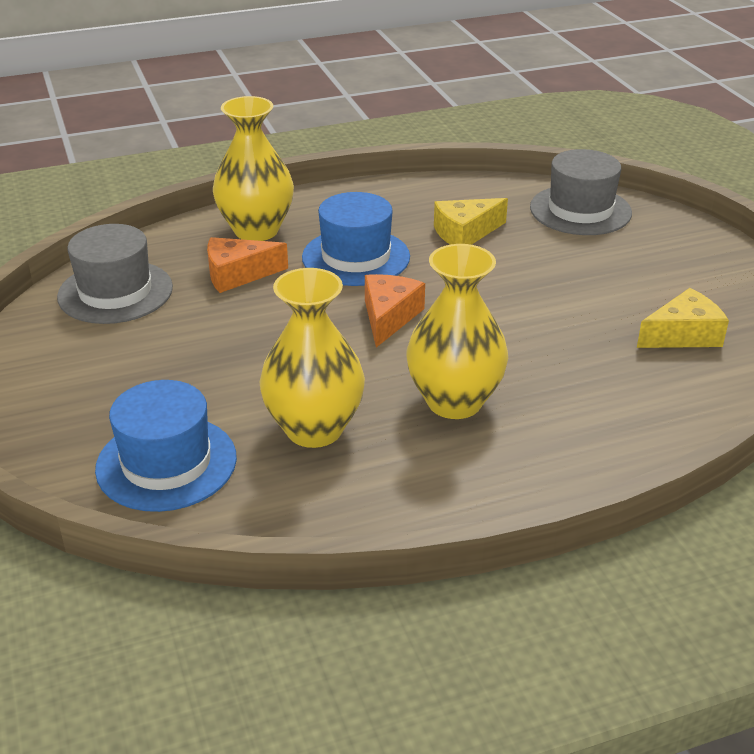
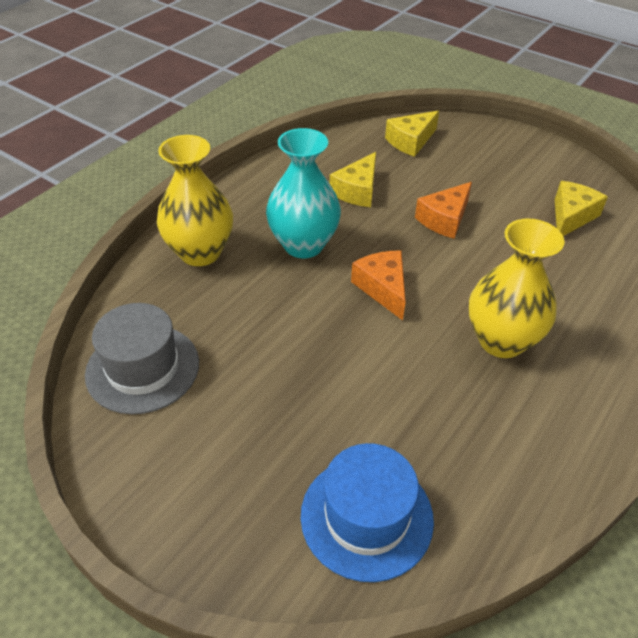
camera: 35 degrees left, 10 degrees up
orange cheese [207,237,288,293] -> orange cheese moved to [415,182,472,239]
yellow vase [259,268,365,448] -> none
blue hat [302,192,410,286] -> turquoise vase [266,128,341,258]
grey hat [530,149,632,235] -> yellow cheese [385,111,439,157]

